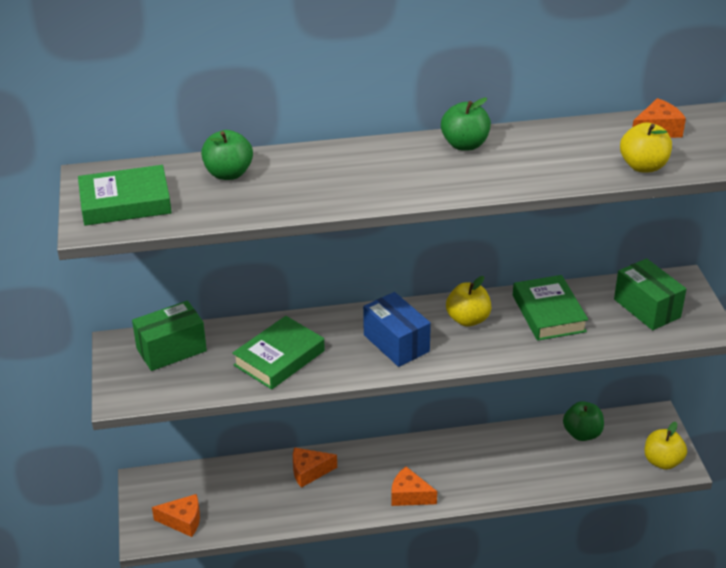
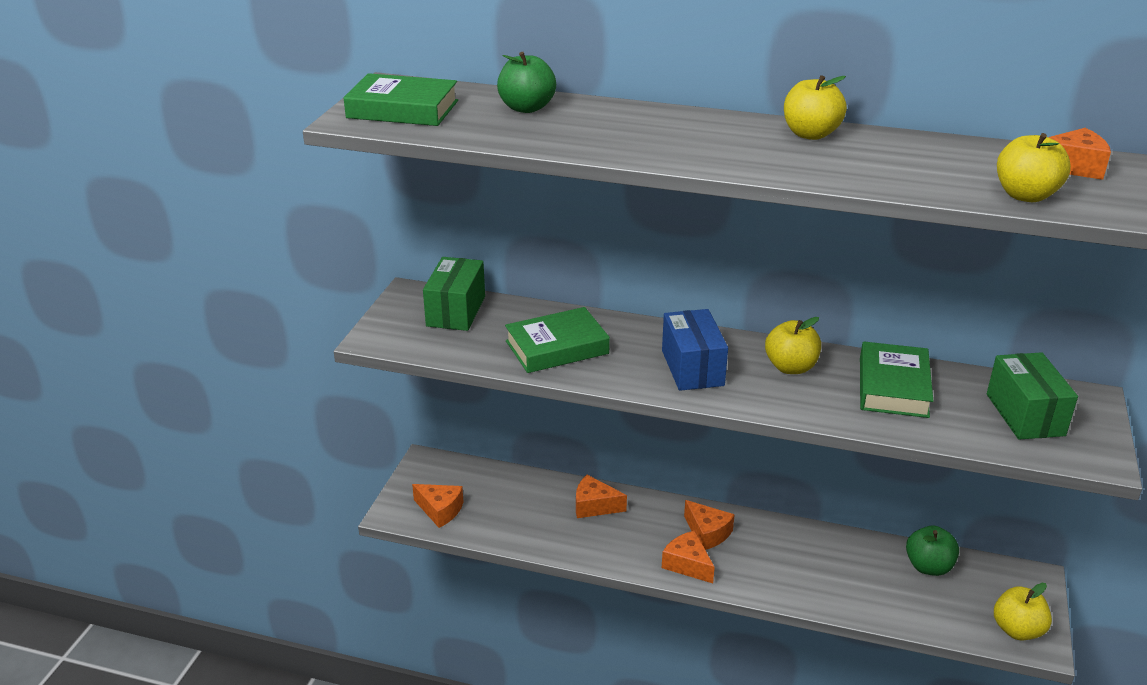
camera: 25 degrees right, 5 degrees down
green box [132,301,207,371] -> green box turned 75 degrees counterclockwise [423,257,485,331]
green apple [441,97,491,151] -> yellow apple [784,75,847,140]
none -> orange cheese [684,500,735,550]

